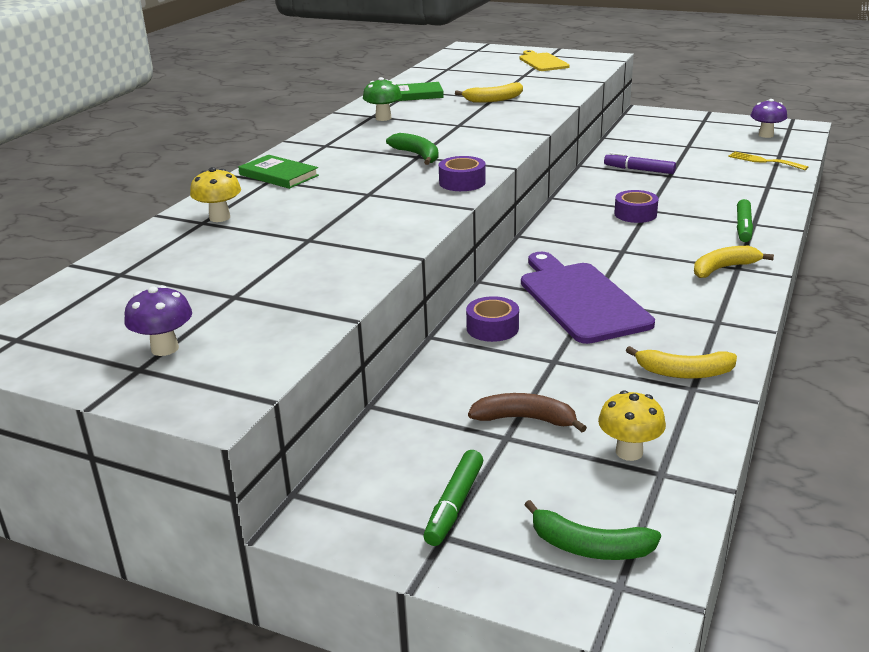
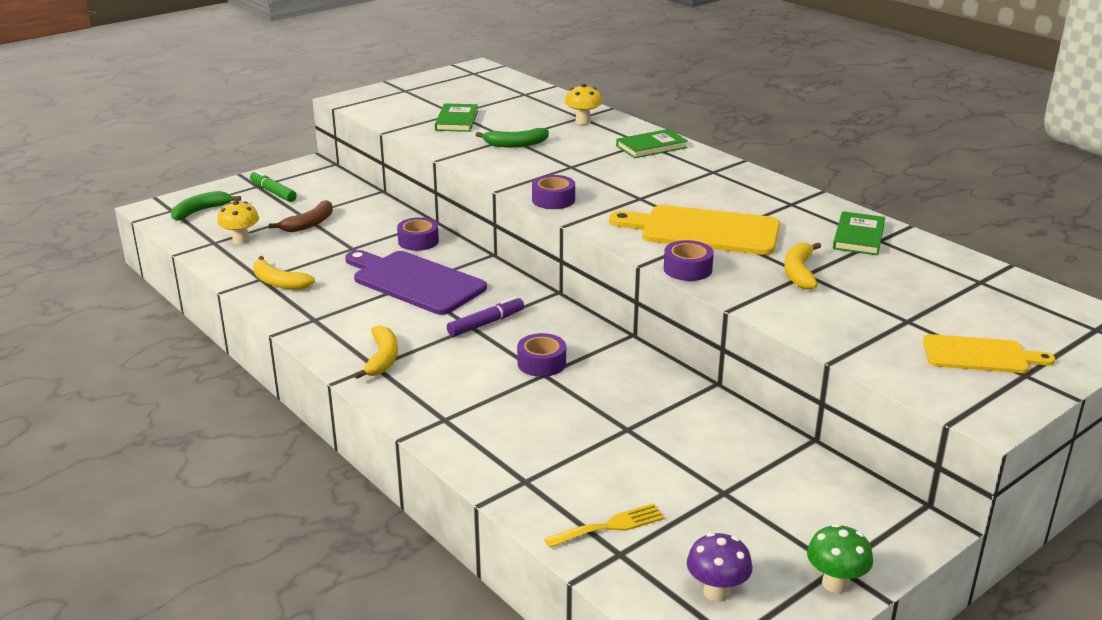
camera: 115 degrees right, 0 degrees up
purple mushroom [124,285,192,356] -> none
green mushroom [363,77,402,121] -> green mushroom moved to [807,524,873,593]
green banana [386,133,439,165] -> green banana moved to [476,128,549,147]
purple cutting board [521,252,655,344] -> purple cutting board turned 150 degrees counterclockwise [345,250,487,315]
purple marker [604,152,676,174] -> purple marker moved to [447,296,524,337]
yellow banana [626,346,737,379] -> yellow banana turned 90 degrees counterclockwise [253,256,315,290]
green marker [737,199,753,242] -> none
none -> green book [435,103,478,132]
none -> yellow cutting board [609,205,780,255]
none -> purple tape [664,240,714,281]

